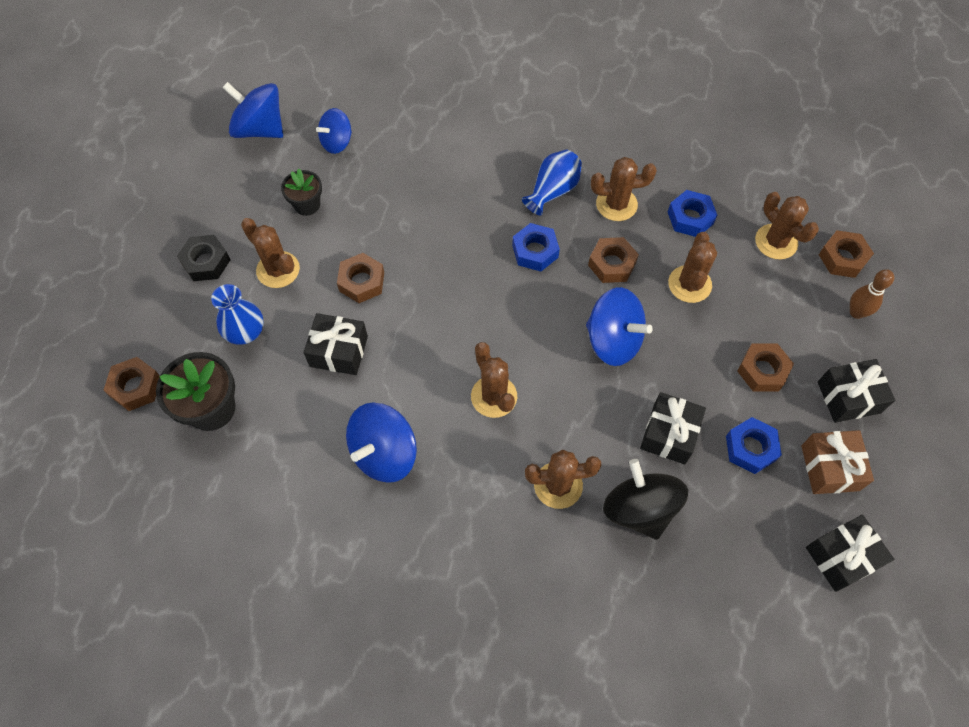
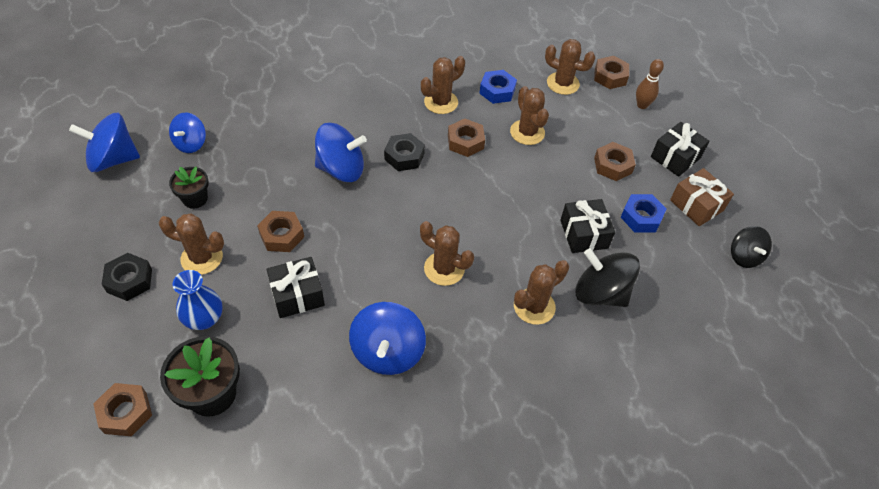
camera: 35 degrees left, 10 degrees down
blue nut [512,223,560,271] -> black nut [384,133,425,171]
blue vase [522,150,582,215] -> none
blue spinning top [586,287,653,366] -> blue spinning top moved to [315,123,367,182]
black gift [806,515,894,592] -> black spinning top [731,226,772,268]

